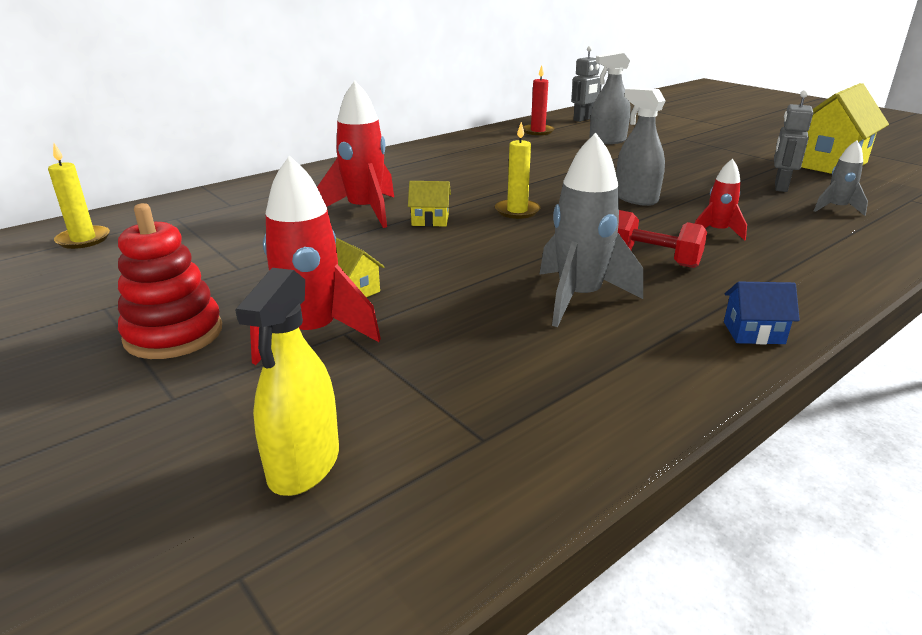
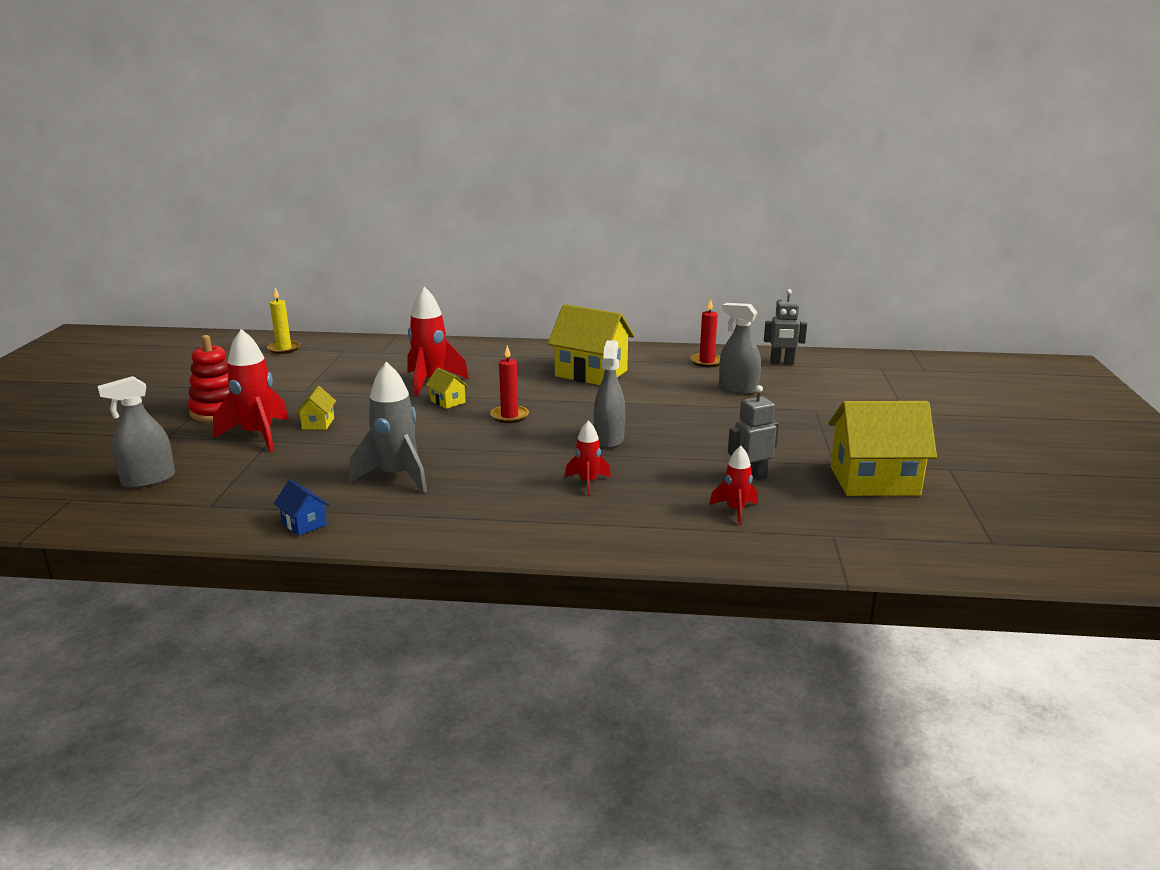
camera: 45 degrees right, 5 degrees down
yellow spray bottle [235,268,339,496] -> grey spray bottle [97,376,175,488]
yellow candle [495,122,540,219] -> red candle [490,345,529,423]
red dumbbell [618,210,707,268] -> none
blue house [724,282,800,344] -> blue house moved to [274,480,329,536]
grey rocket [814,140,868,216] -> red rocket [709,446,758,525]
none -> yellow house [548,304,635,385]

